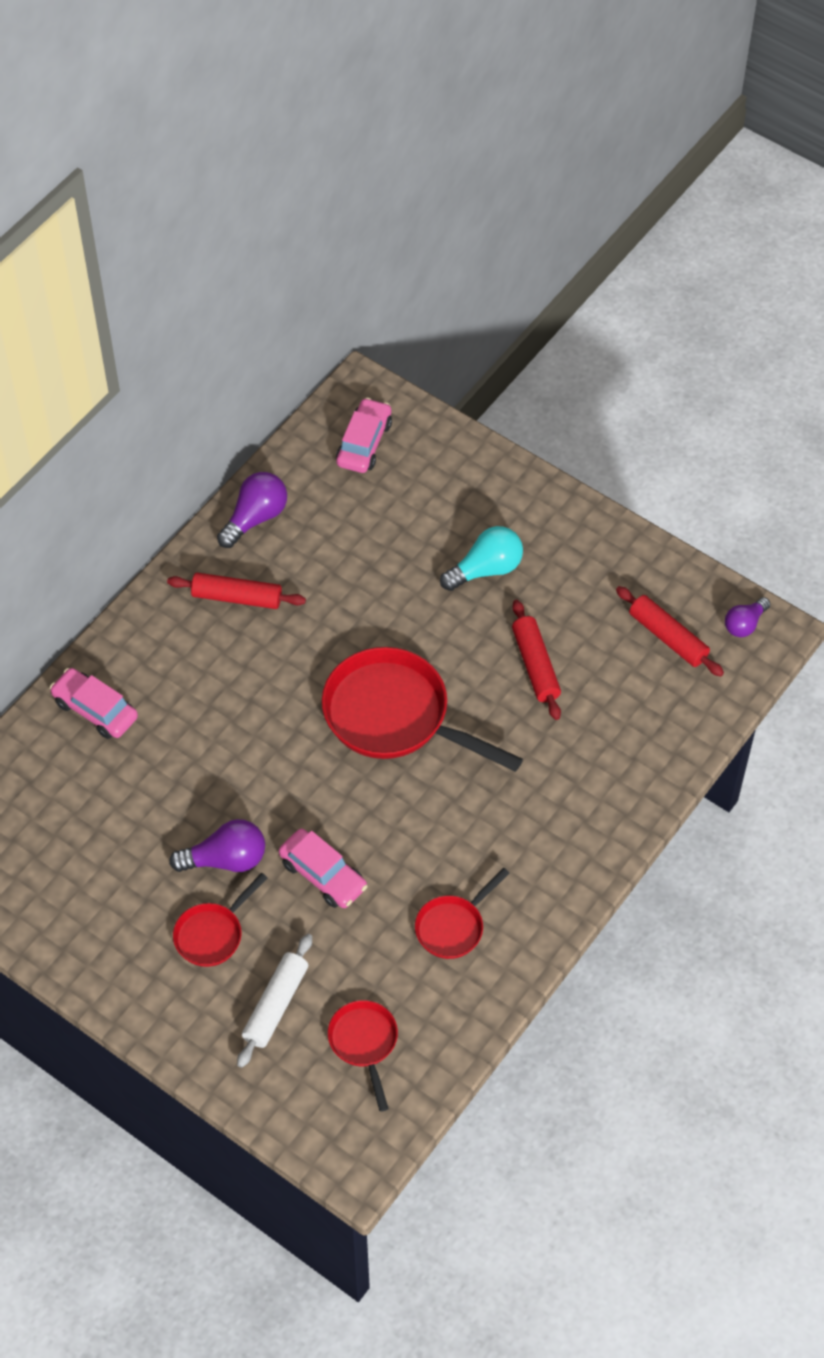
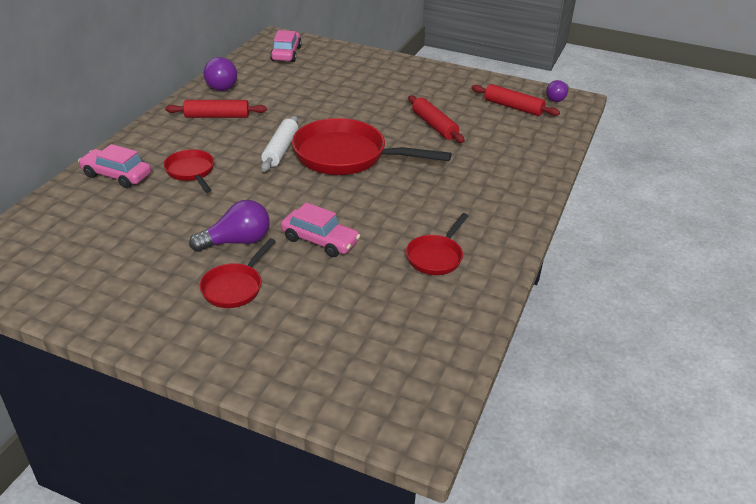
camera: 15 degrees left, 20 degrees down
purple light bulb [217,472,287,548] -> purple light bulb turned 150 degrees clockwise [204,57,237,91]
white rolling pin [237,934,312,1068] -> white rolling pin moved to [261,115,298,172]
red pan [328,1000,398,1112] -> red pan moved to [163,150,214,193]
turquoise light bulb [440,526,523,591] -> none

